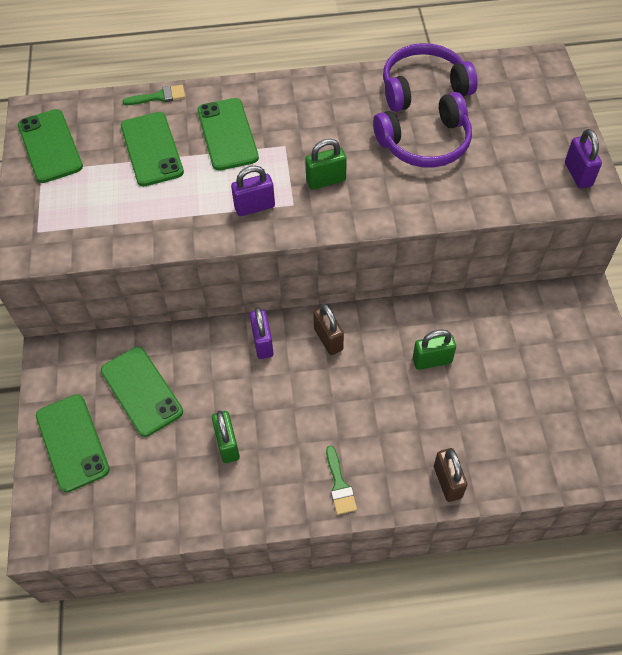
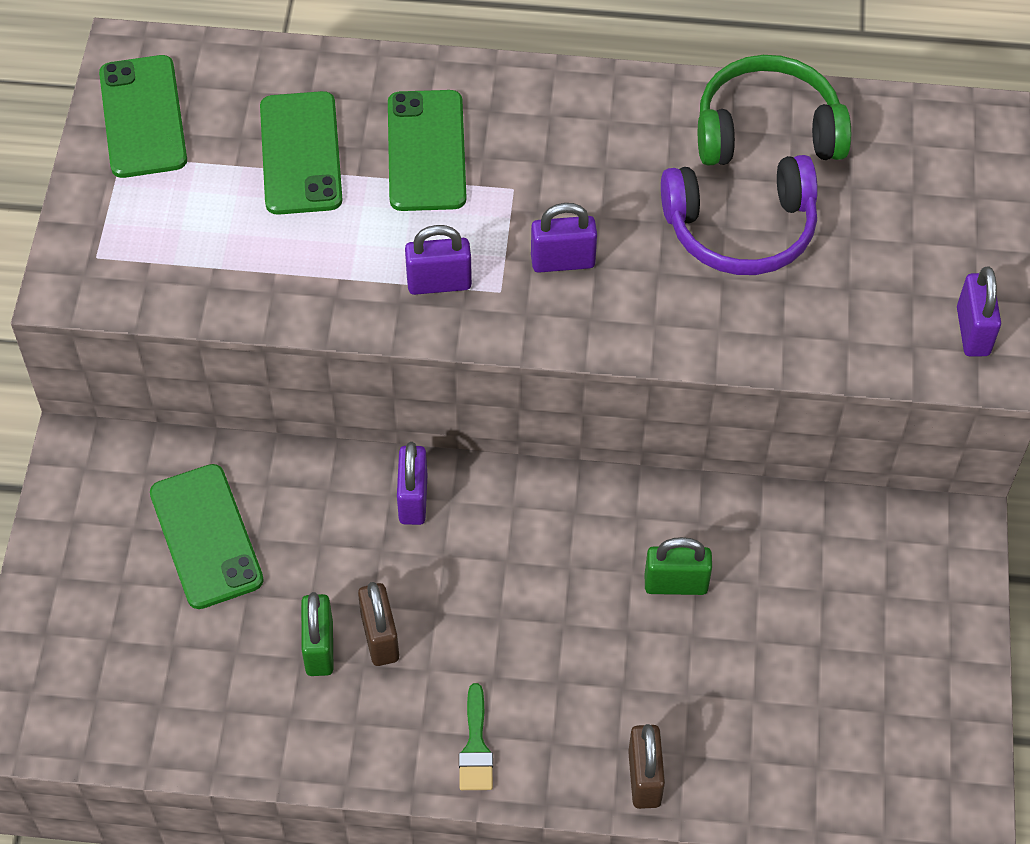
camera: 10 degrees right, 0 degrees up
green phone [36,394,110,492] -> none
green brush [122,85,185,105] -> none
green padlock [305,139,347,190] -> purple padlock [531,203,597,273]
brown padlock [313,304,344,355] -> brown padlock moved to [358,582,399,666]
purple headphones [383,43,478,112] -> green headphones [698,55,851,166]

